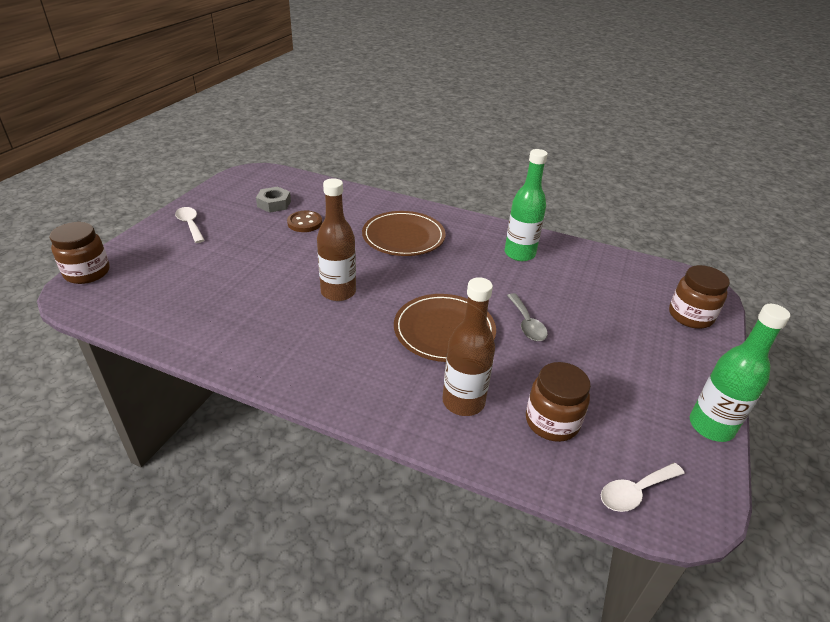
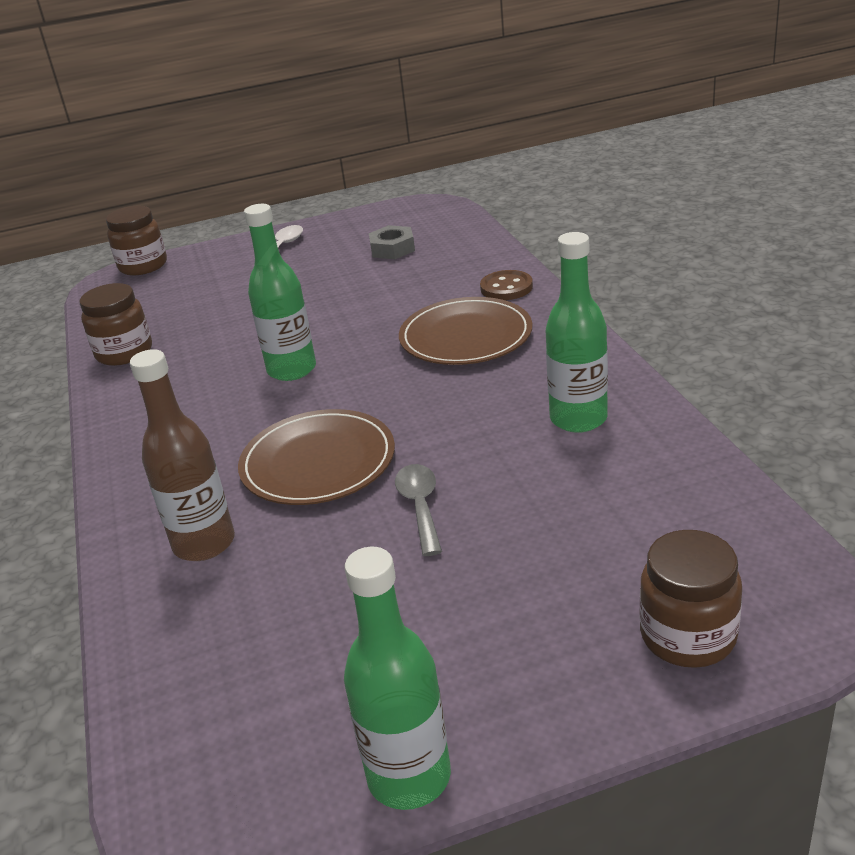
camera: 55 degrees right, 5 degrees down
brown button [287,211,322,232] -> brown button moved to [480,270,533,300]
brown bottle [317,178,356,301] -> green bottle [244,204,316,381]
grey spoon [507,293,548,341] -> grey spoon turned 135 degrees clockwise [395,464,442,556]
brown jar [526,362,591,442] -> brown jar moved to [80,283,152,366]
white spoon [601,463,685,512] -> none

